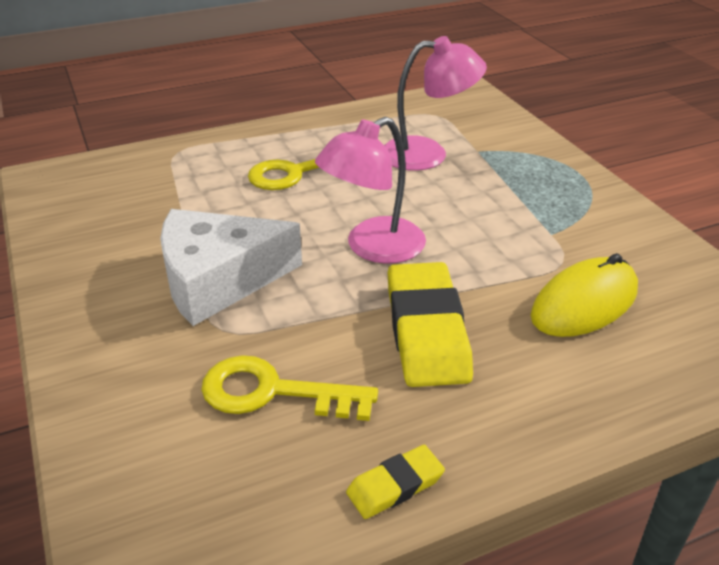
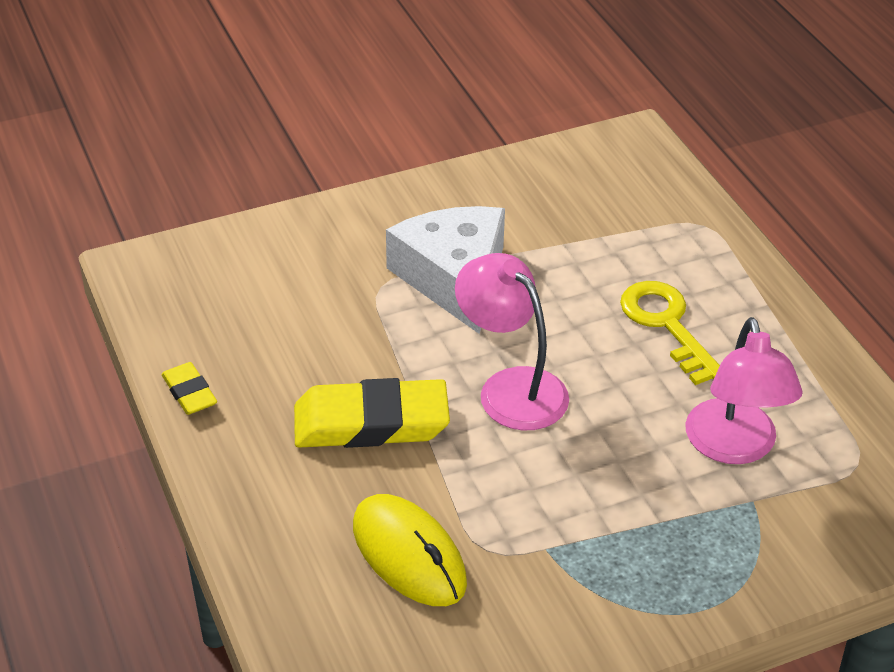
camera: 90 degrees right, 5 degrees up
yellow key [201,355,378,421] -> none

